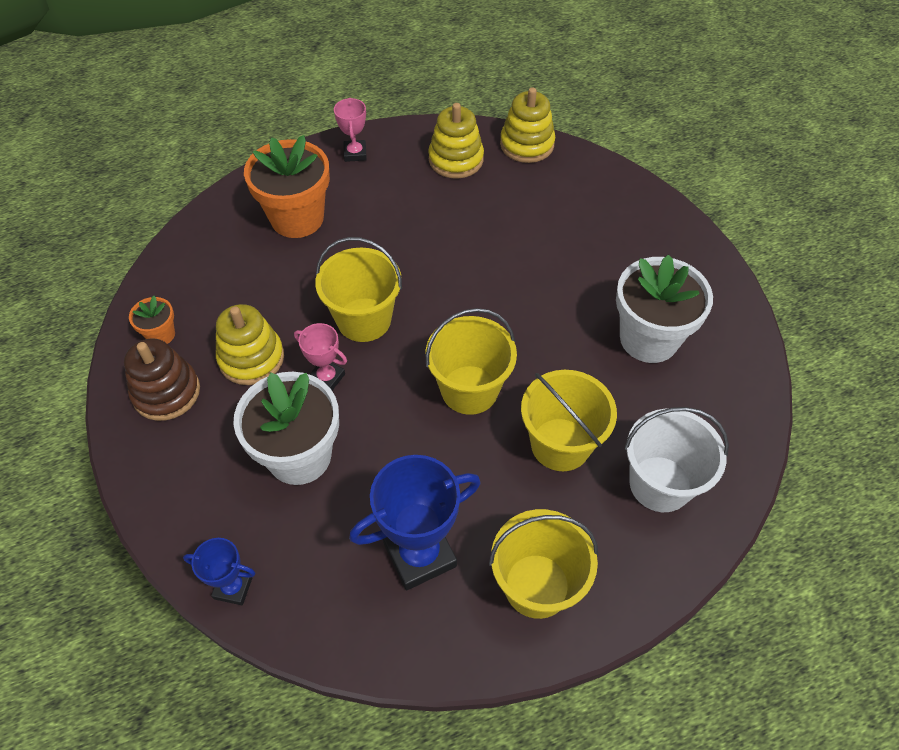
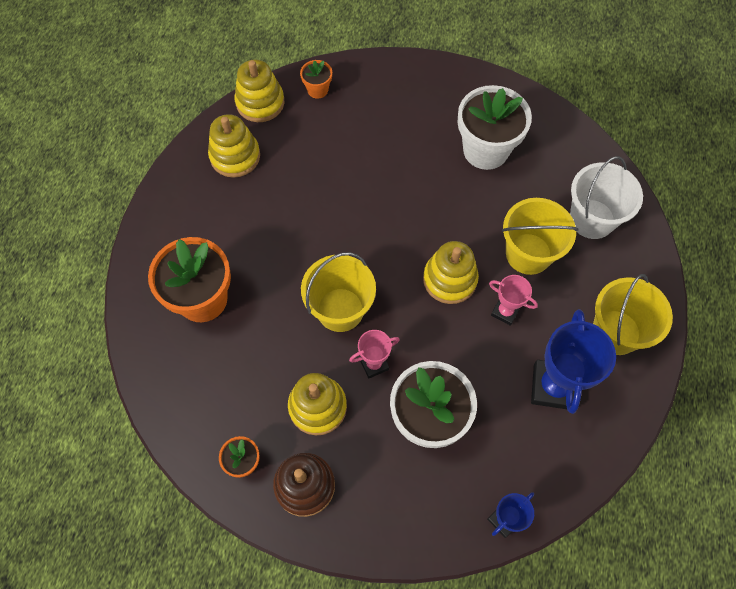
camera: 55 degrees left, 10 degrees up
pink trophy [334,98,367,162] -> pink trophy moved to [489,275,538,326]
yellow bucket [426,308,517,415] -> yellow stacking toy [423,241,479,304]
none -> orange flower pot [300,60,332,99]

